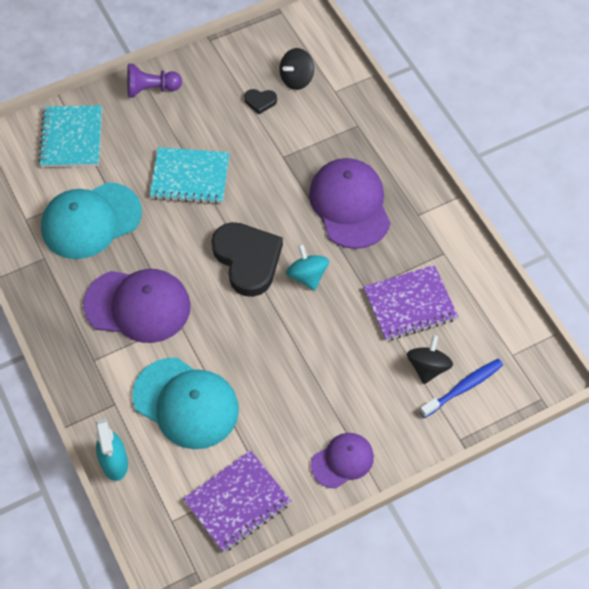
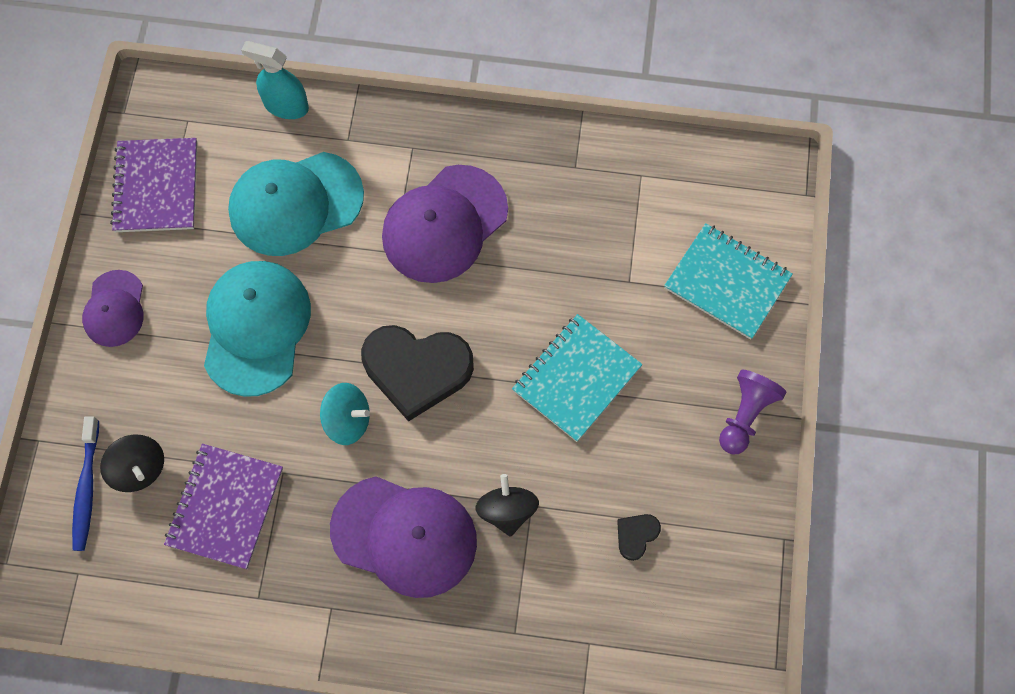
camera: 125 degrees right, 10 degrees up
turquoise cap [41,182,142,259] -> turquoise cap moved to [204,261,311,397]
black spinning top [279,48,314,90] -> black spinning top moved to [475,474,539,537]

